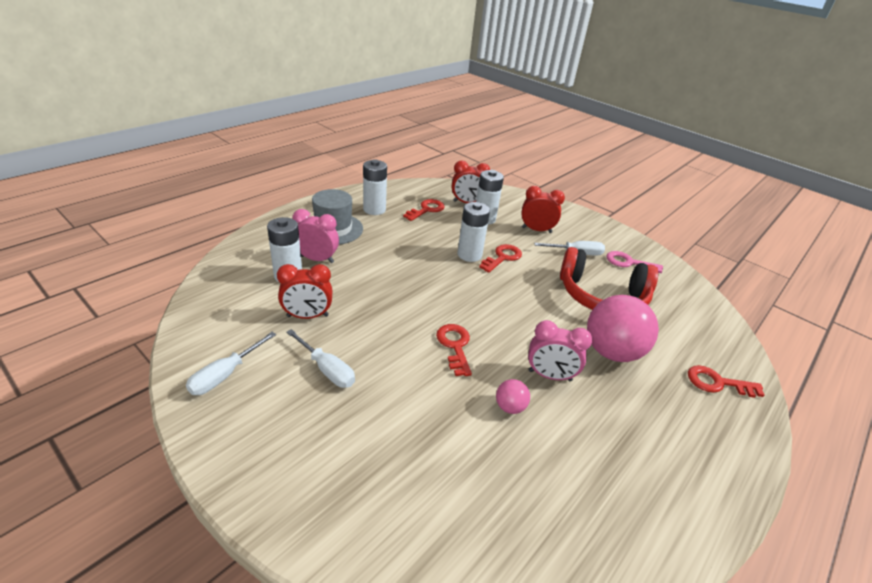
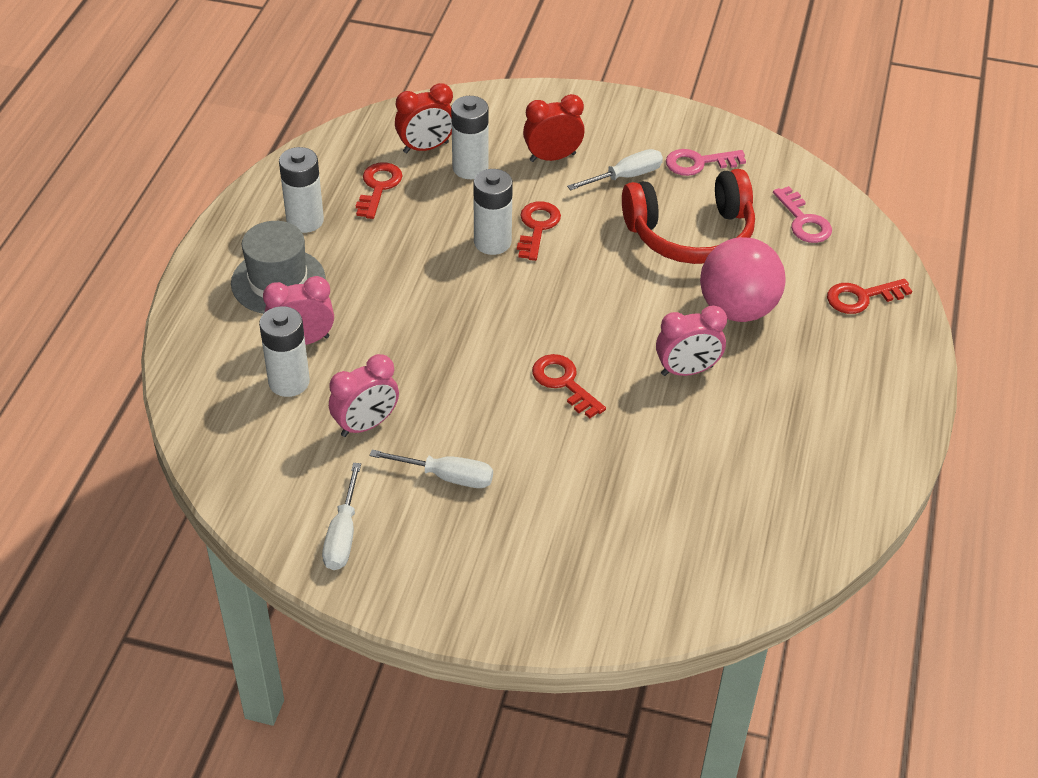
camera: 25 degrees left, 10 degrees up
red clock [277,264,333,319] -> pink clock [329,354,399,437]
pink ball [496,379,530,414] -> none
none -> pink key [773,186,832,243]

